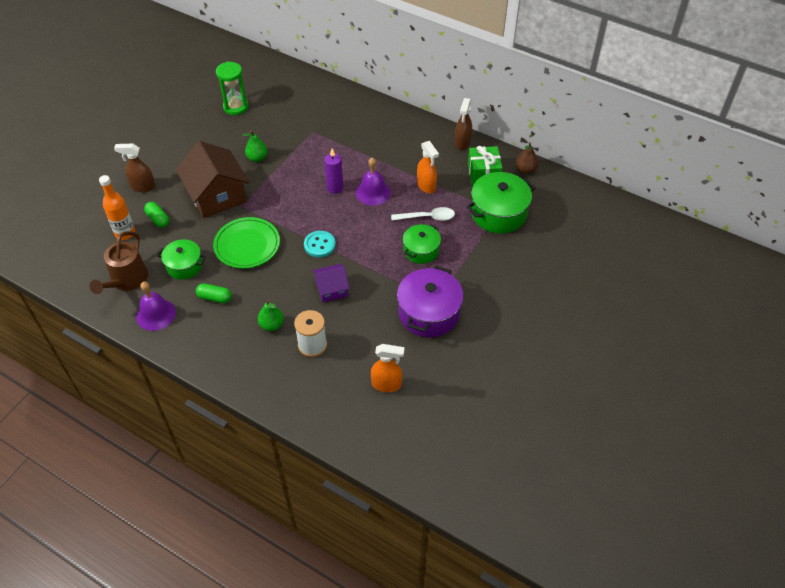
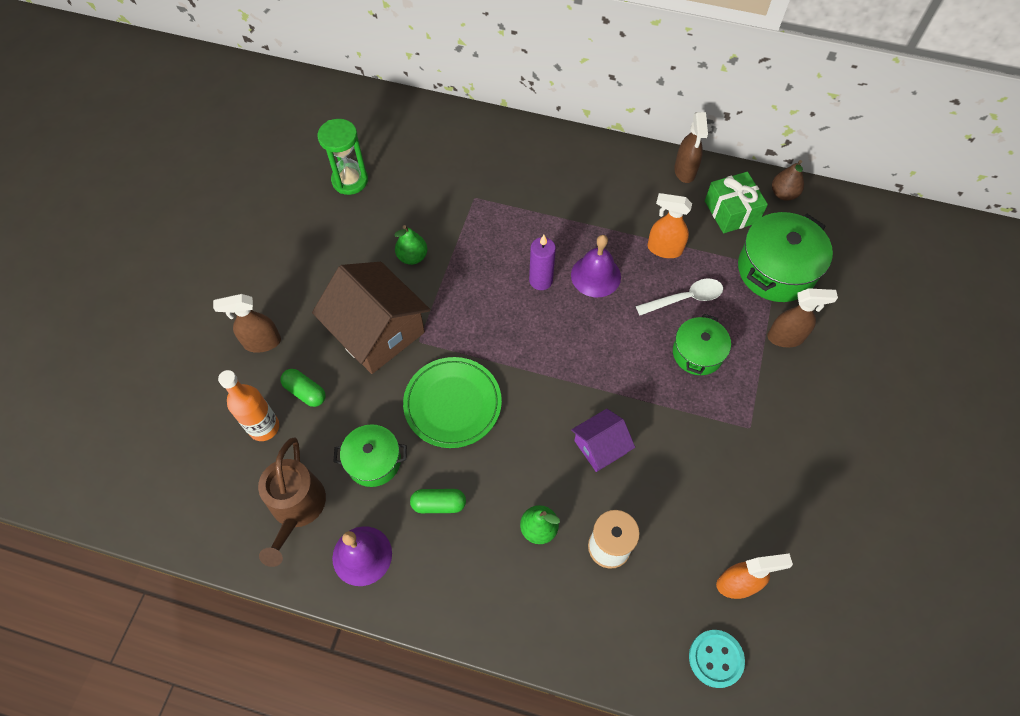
camera: 15 degrees left, 10 degrees up
turquoise button [304,231,336,257] -> turquoise button moved to [689,630,745,688]
purple pot [397,265,463,337] -> none
orange spray bottle [417,141,439,193] -> orange spray bottle turned 150 degrees clockwise [648,193,692,258]
none -> brown spray bottle [767,288,838,347]

